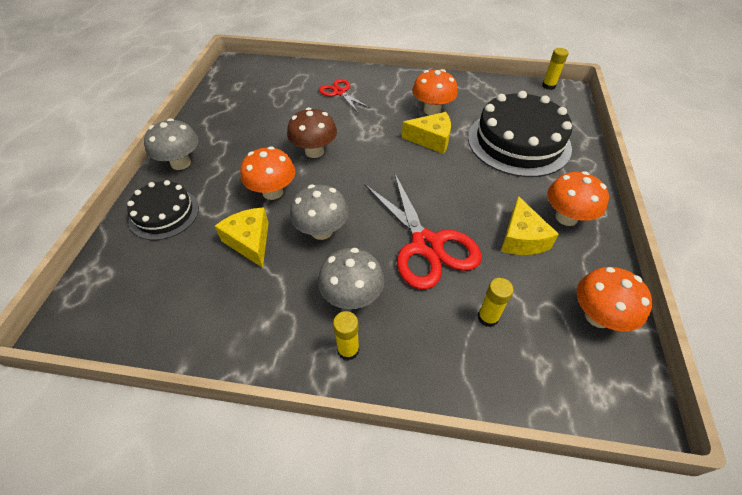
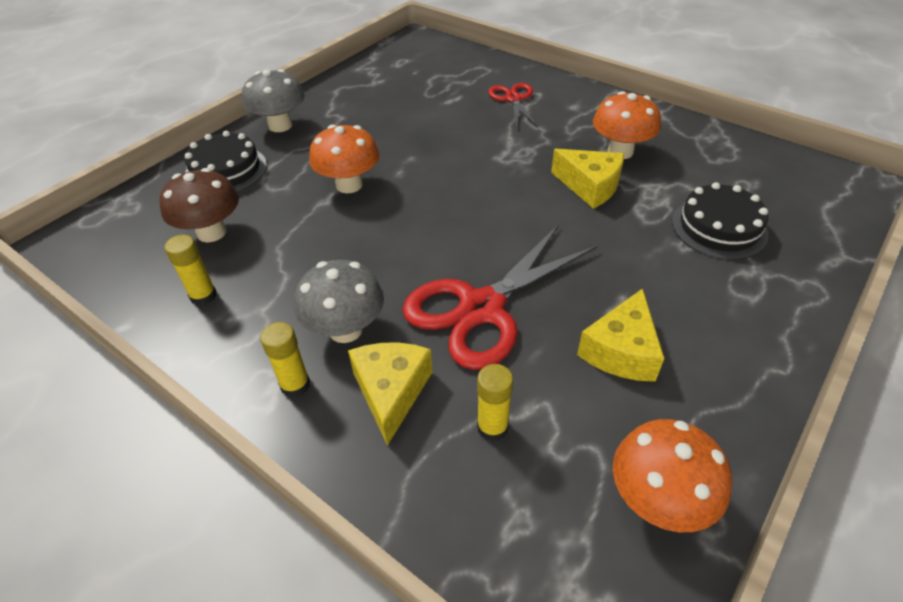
camera: 30 degrees right, 5 degrees down
yellow cheese [215,207,269,268] -> yellow cheese moved to [348,342,433,446]
brown mushroom [287,107,337,158] -> brown mushroom moved to [159,168,239,242]
grey mushroom [290,184,349,240] -> none
red scissors [364,172,482,289] -> red scissors turned 45 degrees clockwise [402,224,598,370]
black cake [468,91,572,177] -> black cake [672,182,769,260], size x0.57
yellow glue stick [542,48,569,90] -> yellow glue stick moved to [165,235,217,305]
orange mushroom [547,171,609,226] -> none

